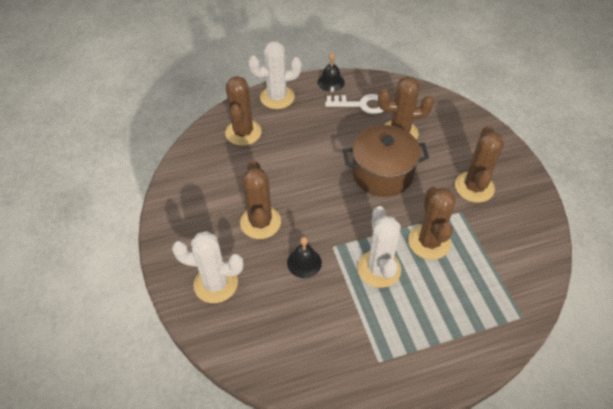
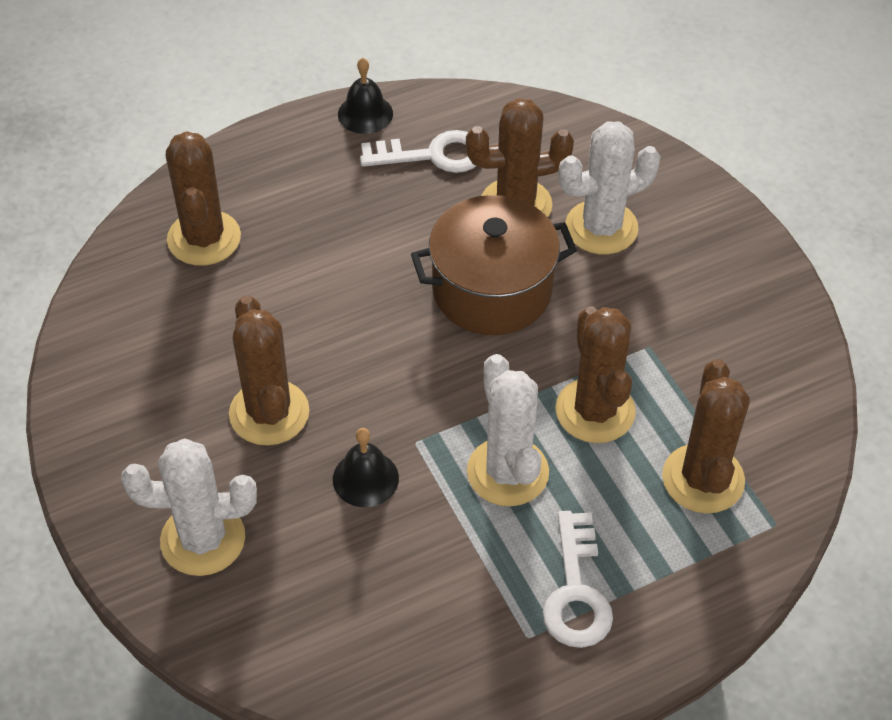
camera: 10 degrees left, 0 degrees up
white cactus [248,41,302,109] -> white cactus moved to [558,121,661,254]
brown cactus [455,126,504,203] -> brown cactus moved to [662,359,750,514]
none -> white key [543,511,613,648]

